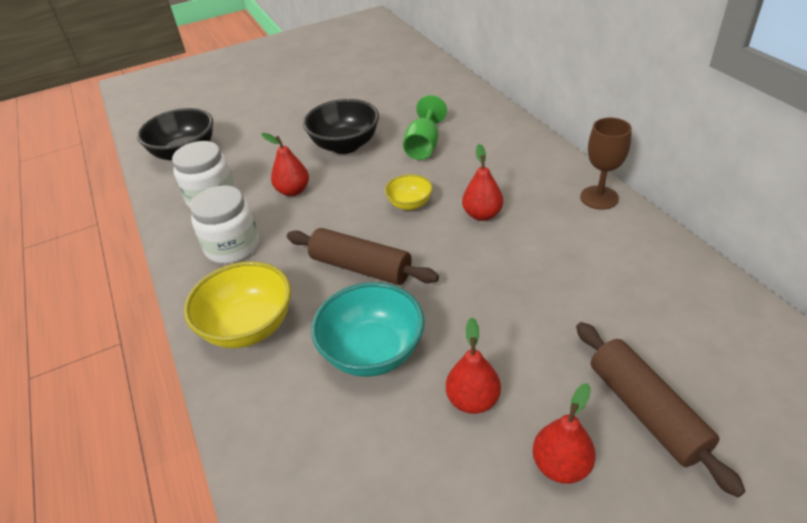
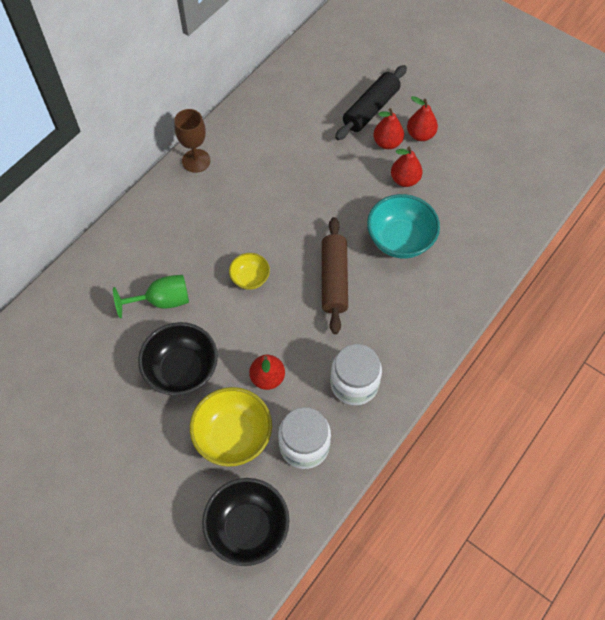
camera: 120 degrees left, 20 degrees up
yellow bowl [184,261,291,348] -> yellow bowl moved to [190,387,272,467]
red pear [462,144,503,221] -> red pear moved to [373,108,404,149]
brown rolling pin [576,322,746,497] -> black rolling pin [335,65,407,140]

